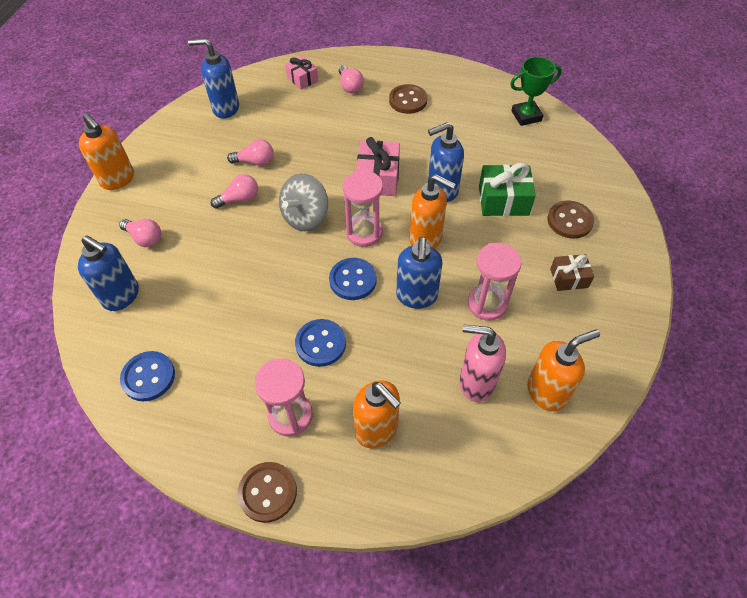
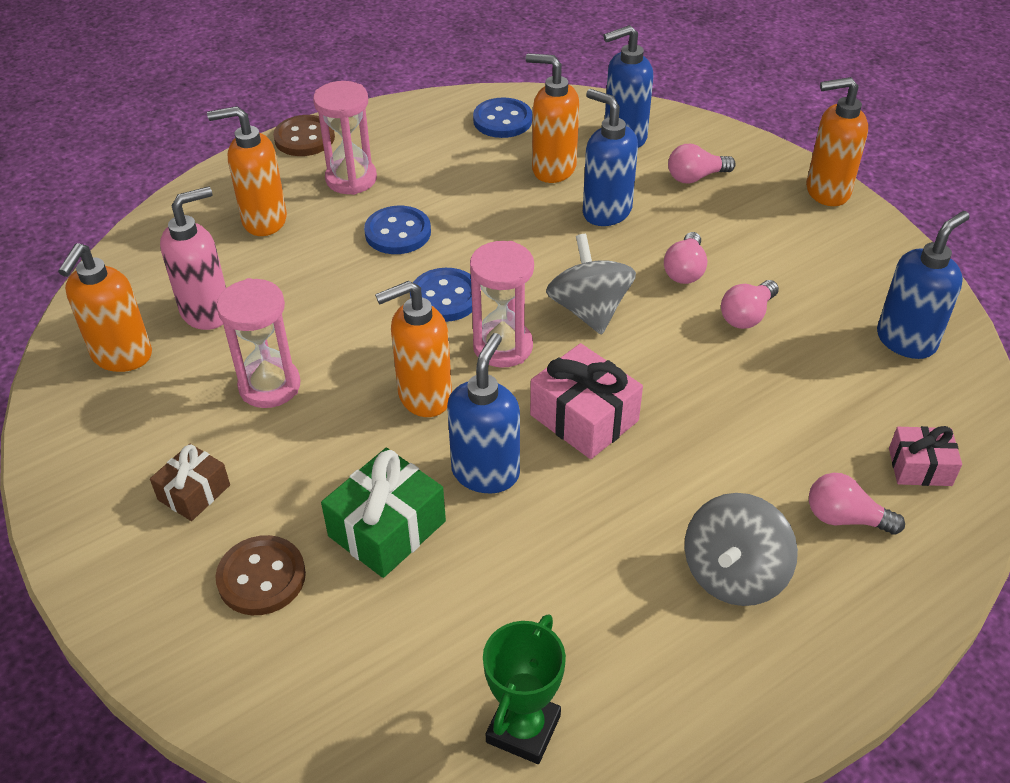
camera: 130 degrees right, 10 degrees down
brown button [389,84,427,114] -> grey spinning top [685,493,798,606]
blue soap dispenser [396,237,443,309] -> blue soap dispenser moved to [583,89,638,226]
none -> orange soap dispenser [526,53,579,183]

